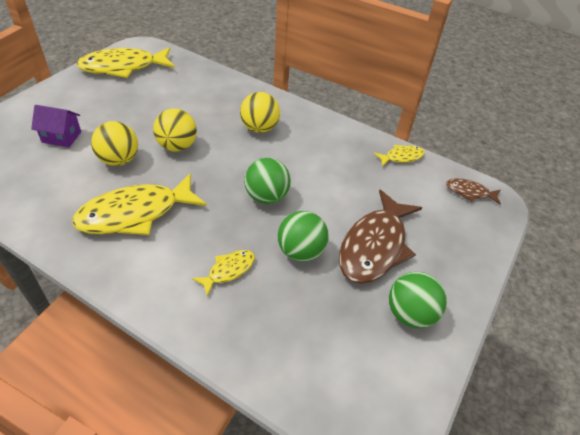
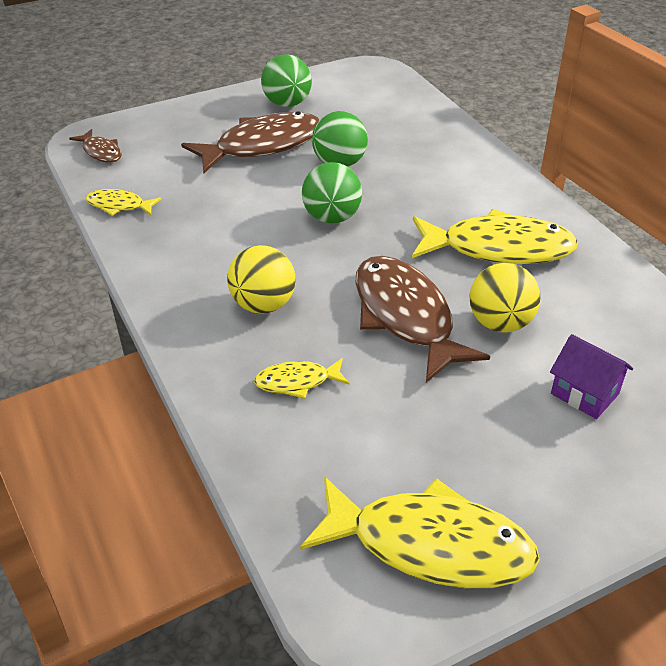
camera: 145 degrees left, 5 degrees down
yellow ball [153,109,197,152] -> brown fish [355,256,490,382]
yellow fish [192,250,255,296] -> yellow fish moved to [254,358,349,399]

